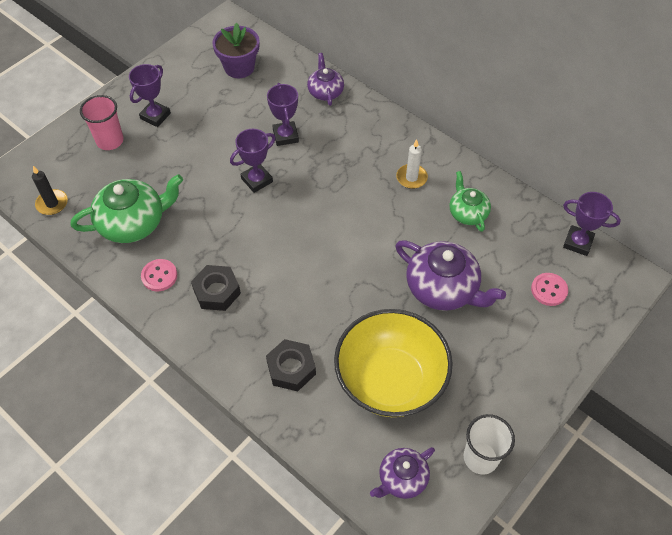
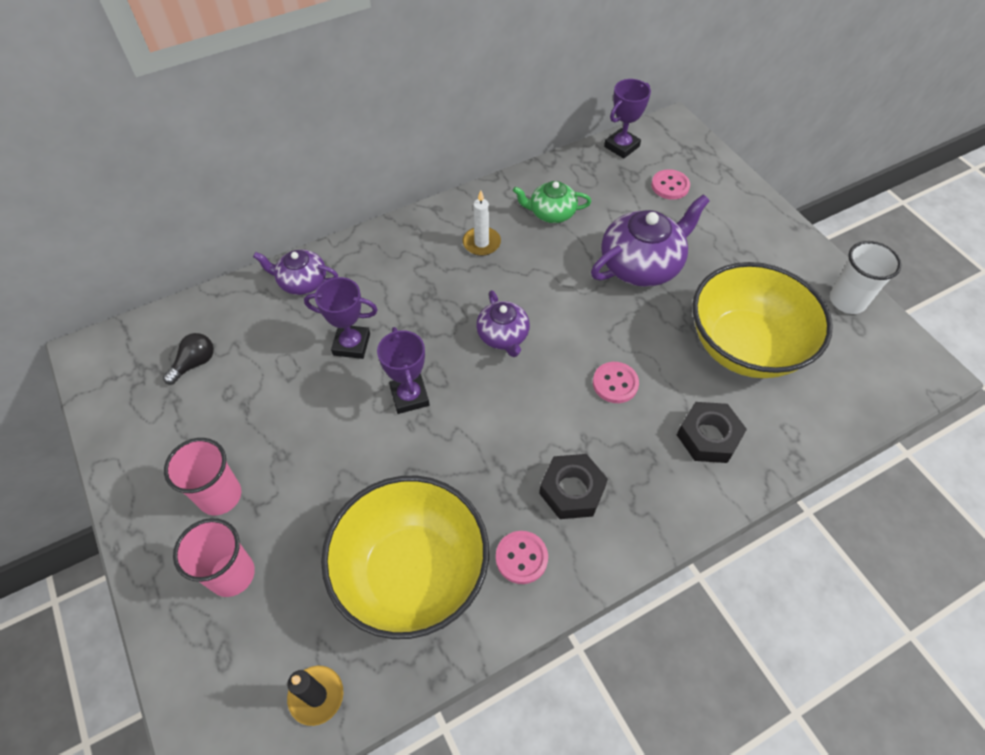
camera: 70 degrees left, 0 degrees up
green teapot [71,174,183,243] -> yellow bowl [321,476,489,639]
purple trophy [129,64,171,127] -> pink cup [164,438,241,515]
purple flower pot [212,23,259,78] -> black light bulb [163,333,214,384]
purple teapot [370,447,435,499] -> purple teapot moved to [476,290,530,357]
none -> pink button [593,362,639,403]

